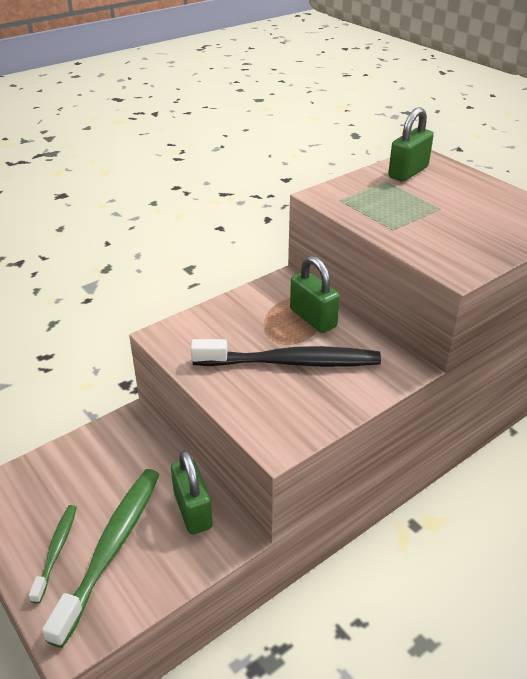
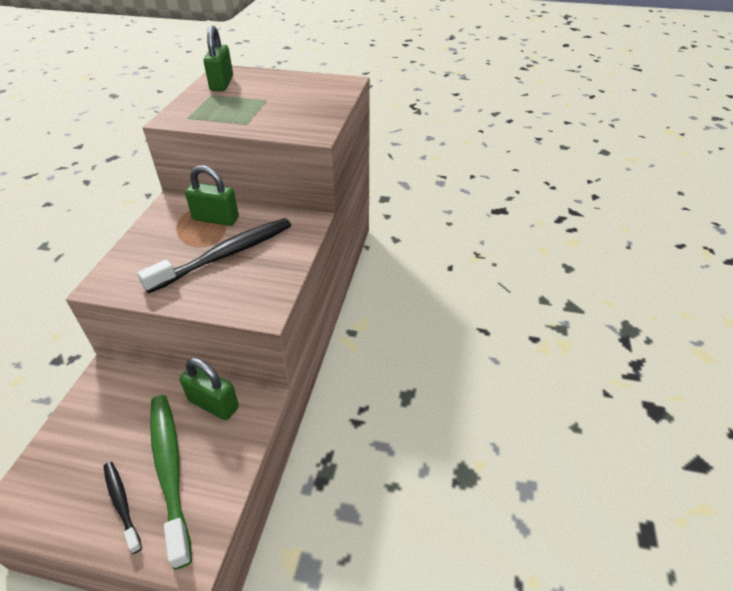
camera: 40 degrees left, 5 degrees up
green toothbrush [29,505,77,604] -> black toothbrush [103,462,142,554]

